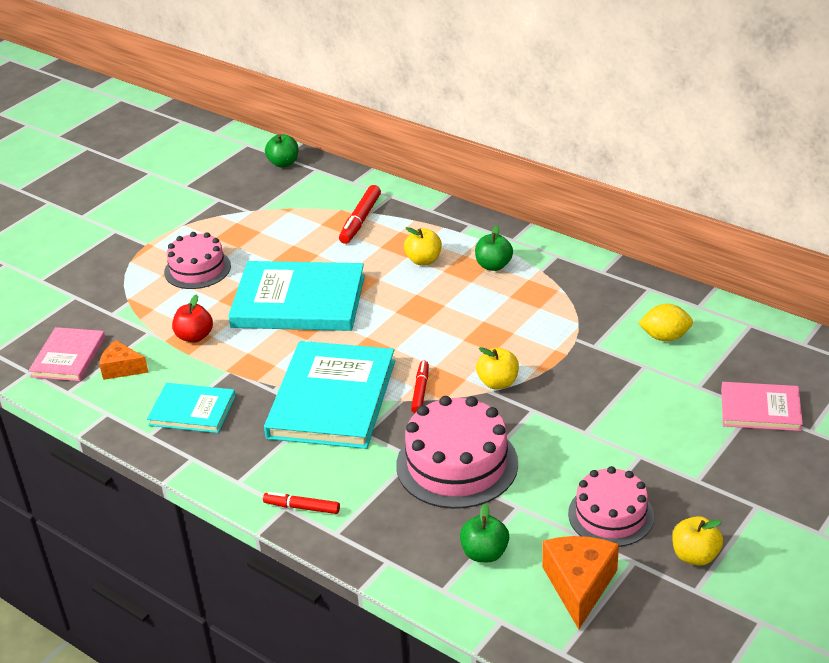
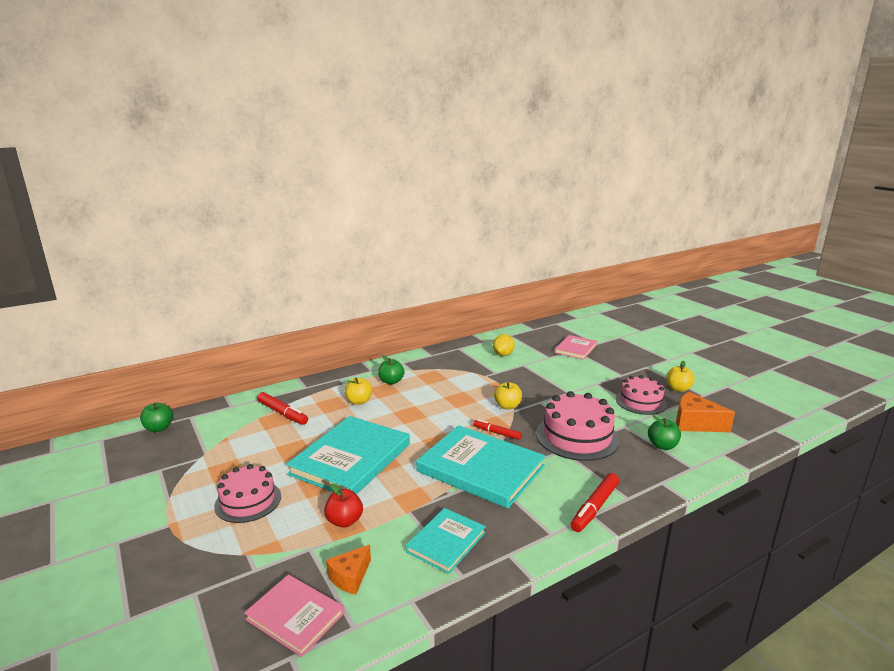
camera: 70 degrees left, 15 degrees down
red marker [263,492,340,514] -> red marker [571,473,619,532], size x1.52

